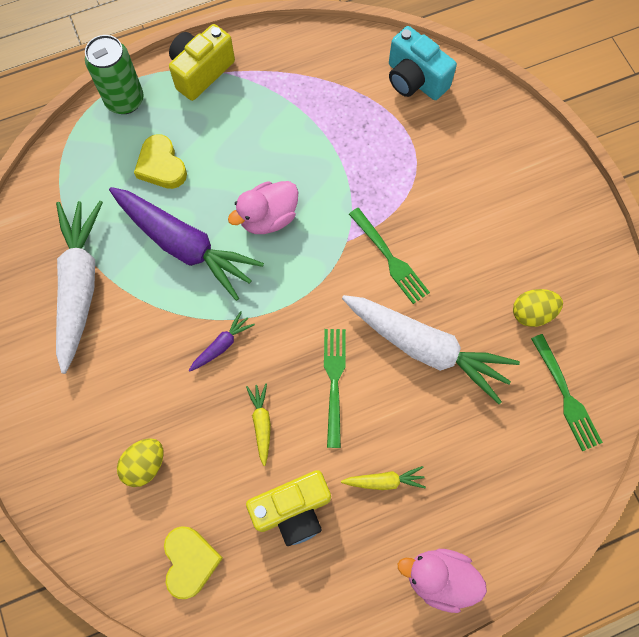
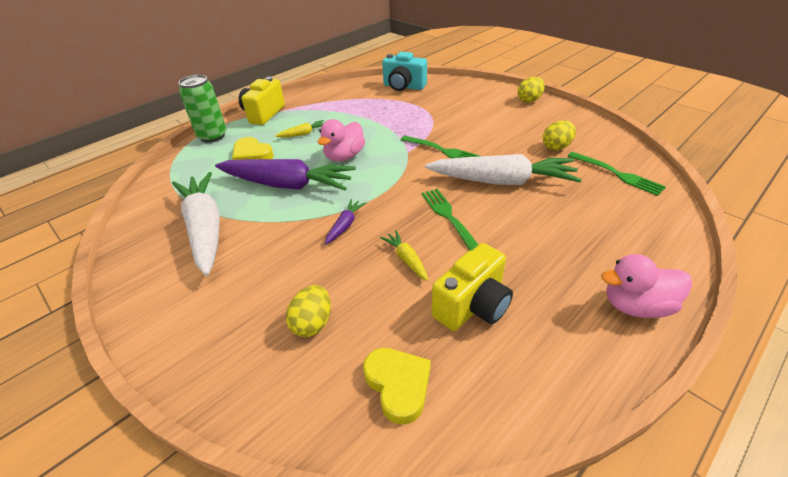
camera: 20 degrees left, 30 degrees down
yellow carrot [341,466,426,490] -> yellow carrot moved to [275,120,324,137]
none -> yellow egg [517,77,545,103]

